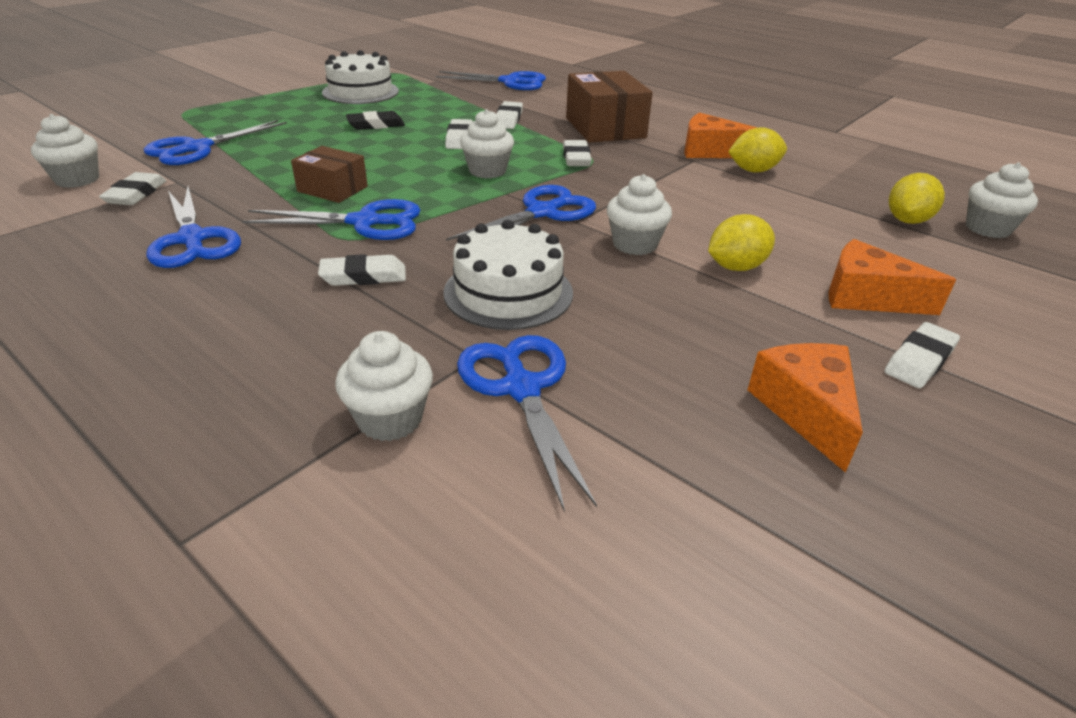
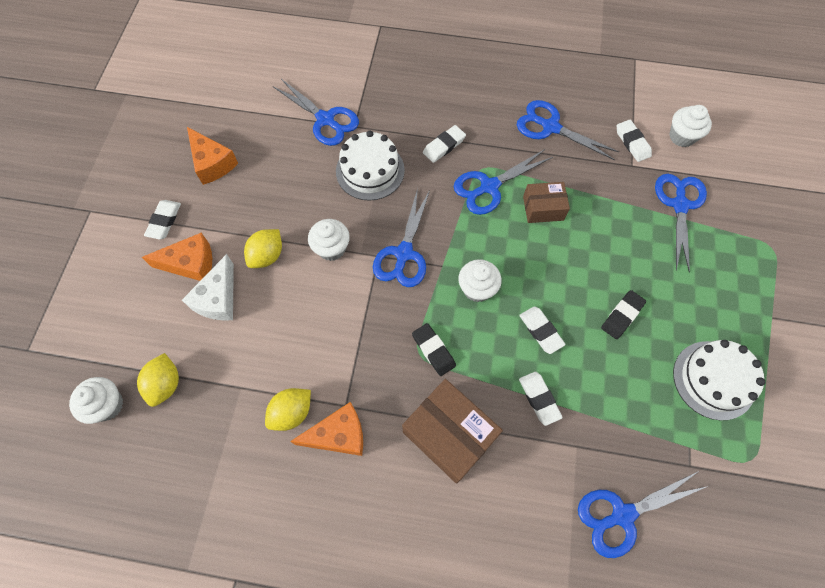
camera: 150 degrees right, 30 degrees up
white cupcake [335,331,433,441] -> none
white eraser [563,140,592,166] -> black eraser [412,323,456,376]
none -> white cheese [182,254,234,321]

